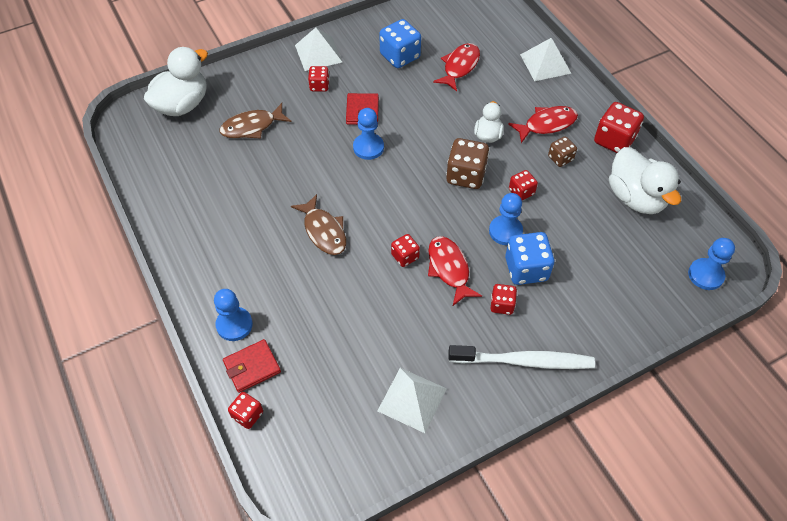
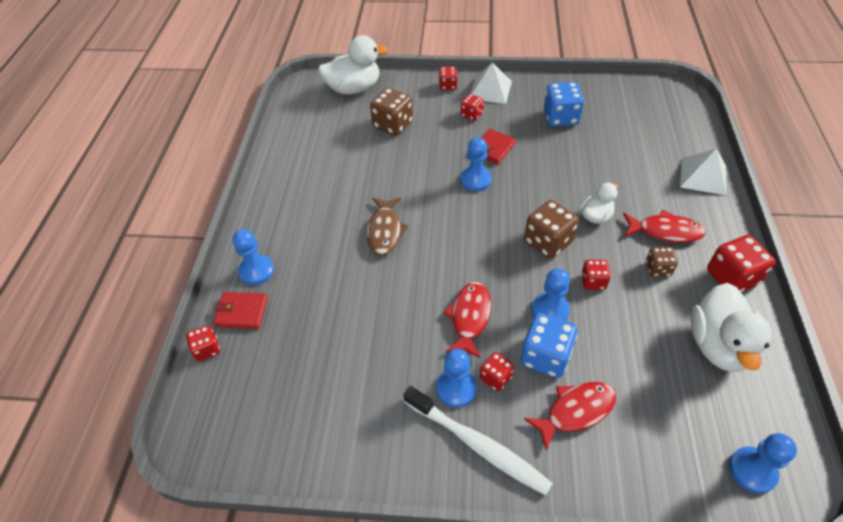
camera: 35 degrees right, 5 degrees down
brown fish [220,103,292,139] -> brown dice [370,88,413,136]
white pyramid [377,368,447,433] -> none
red dice [391,234,420,267] -> red dice moved to [439,67,458,90]
red fish [433,43,480,91] -> red fish moved to [524,382,616,451]
none -> blue pawn [436,349,477,408]

